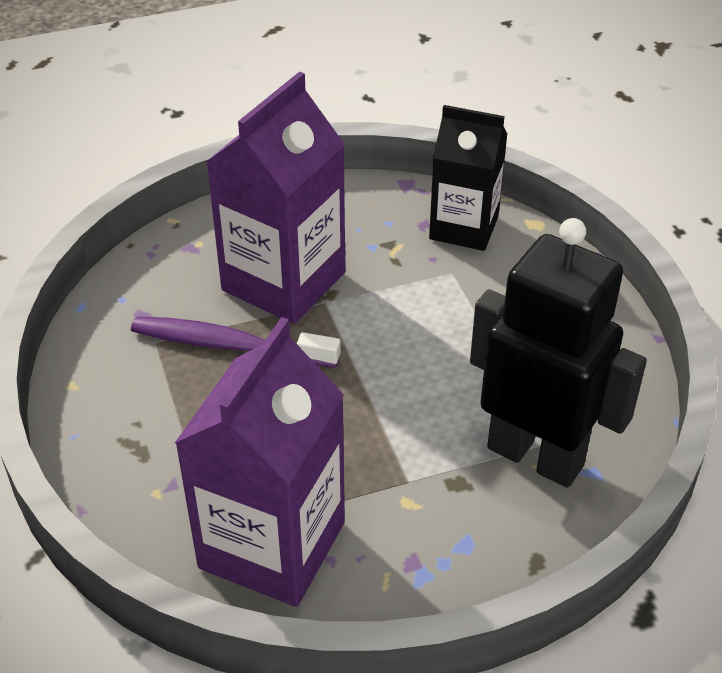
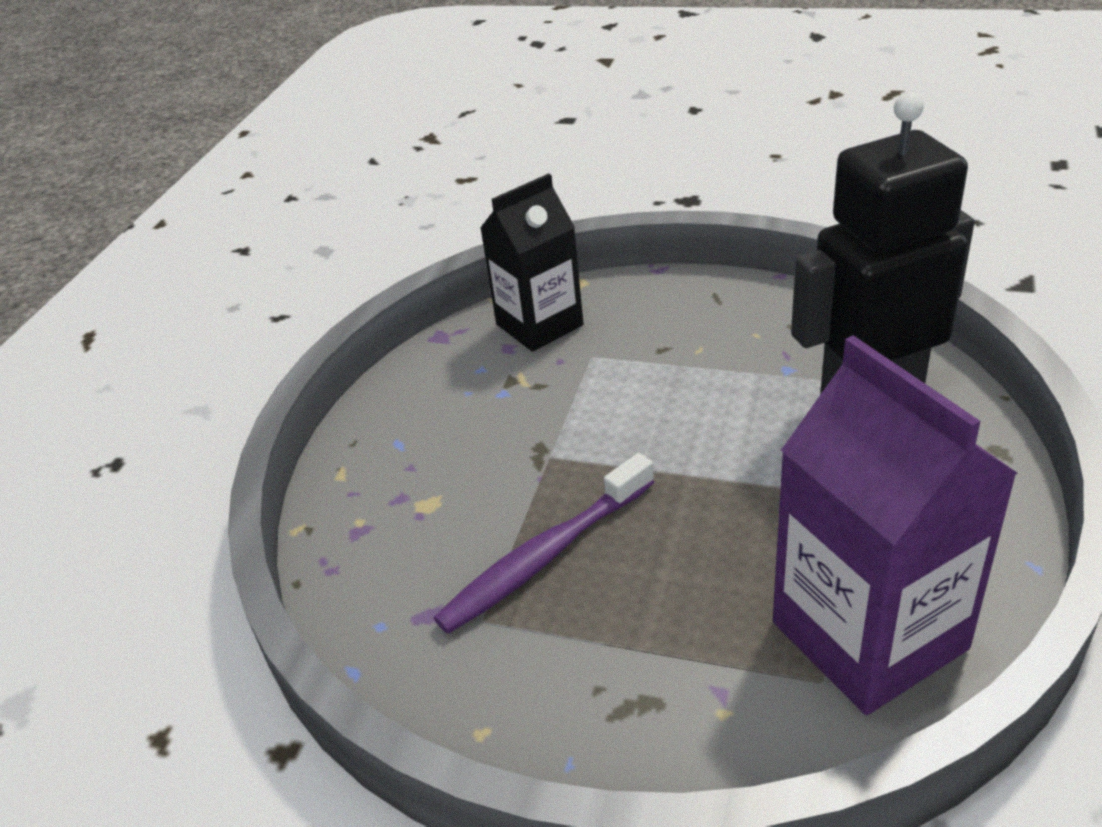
camera: 50 degrees left, 5 degrees down
purple carton [206,71,345,324] -> none

